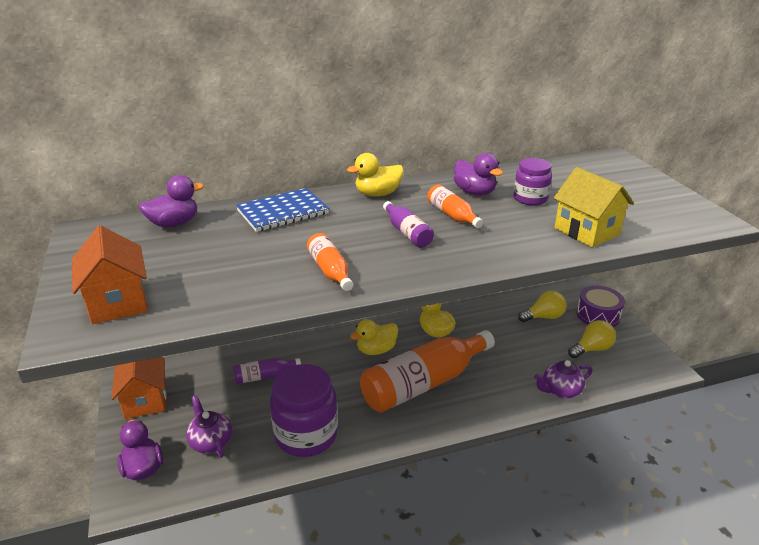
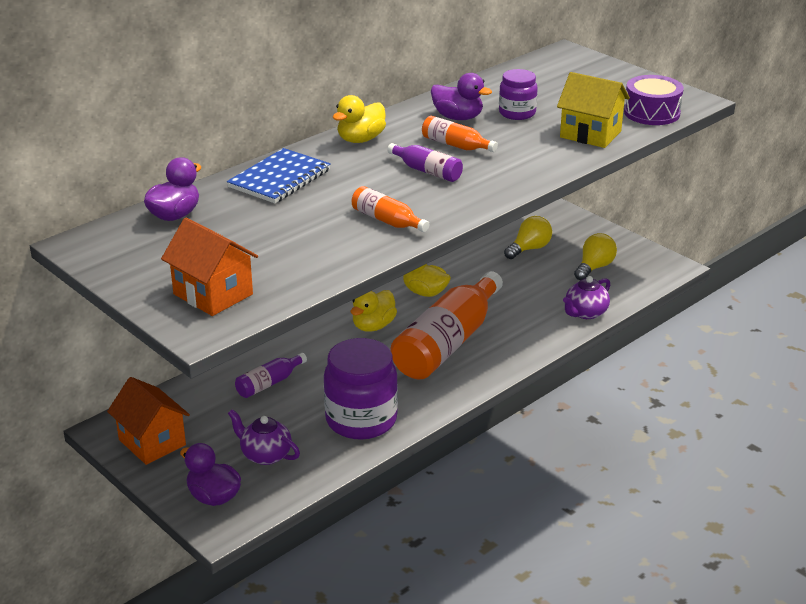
camera: 25 degrees left, 0 degrees up
purple drum [577,286,625,327] -> purple drum moved to [624,75,684,125]

